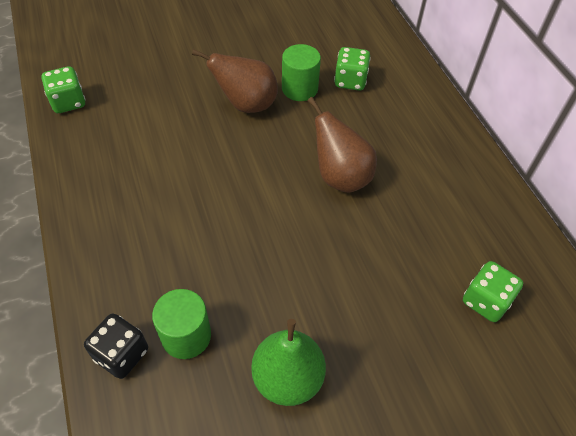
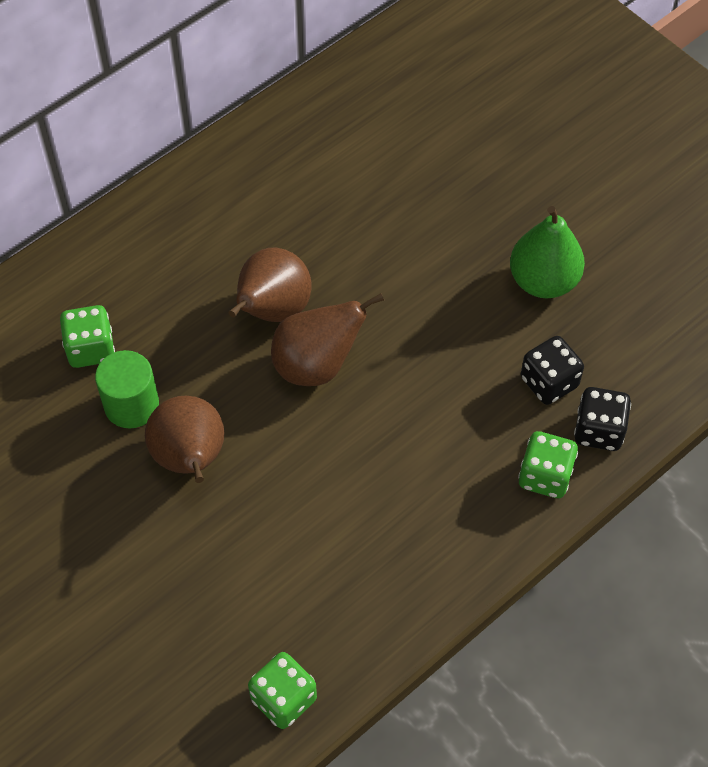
camera: 110 degrees left, 5 degrees up
green cylinder [152,289,211,359] -> black dice [521,336,584,405]
green dice [463,261,523,322] -> green dice moved to [518,431,578,498]
none -> brown pear [271,293,384,386]

